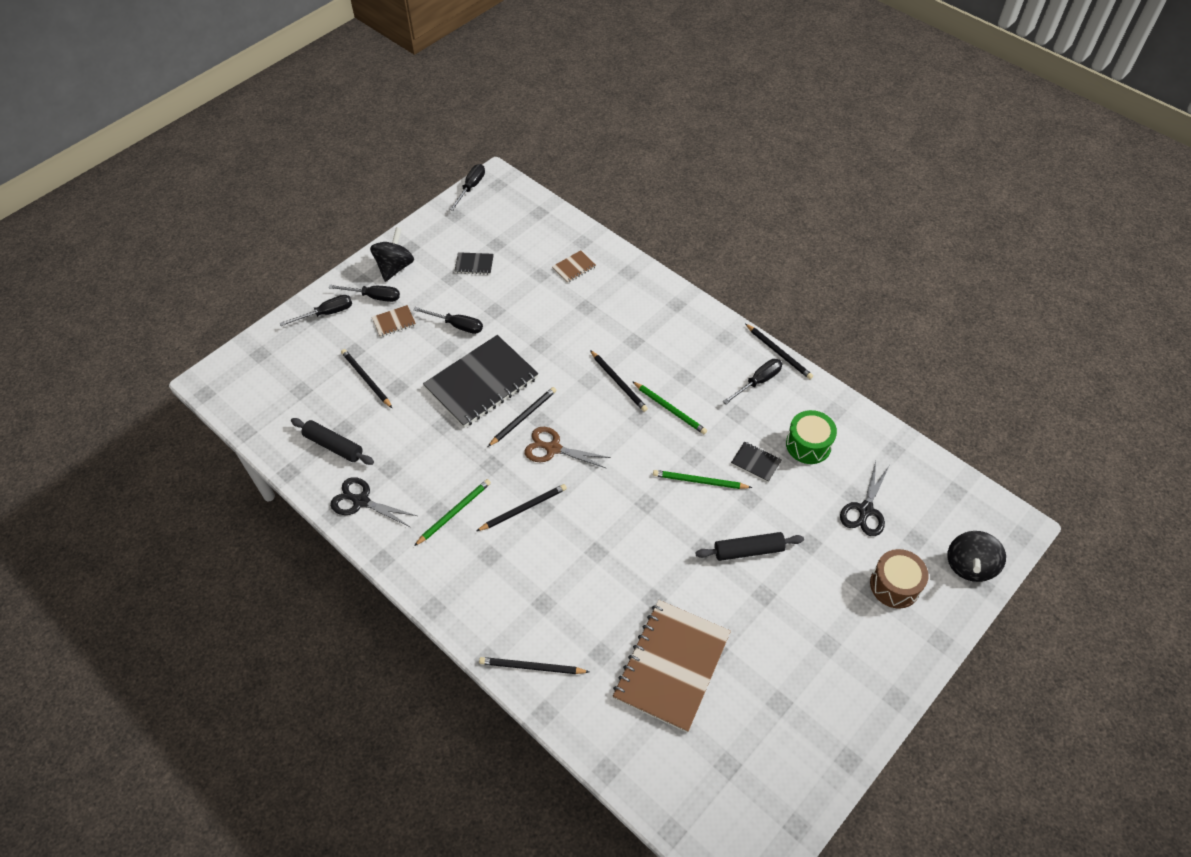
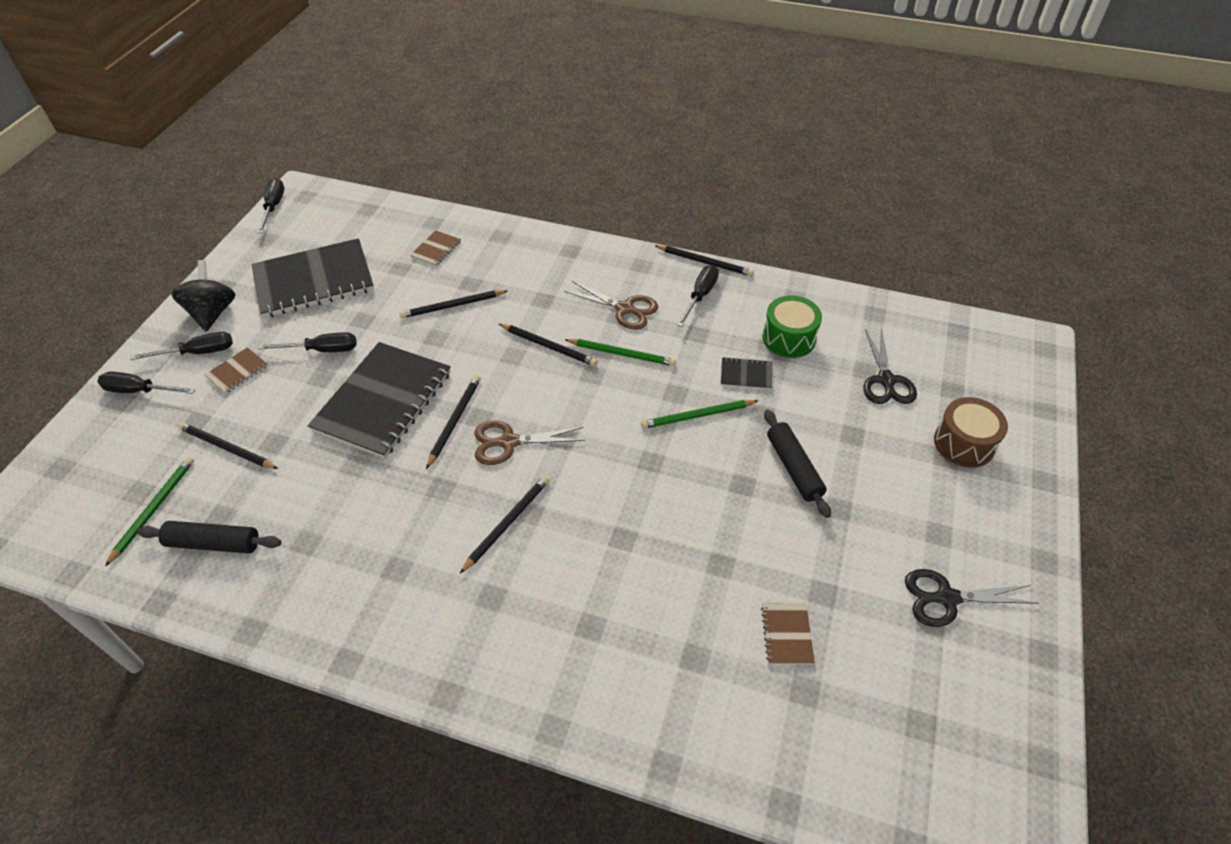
camera: 25 degrees left, 5 degrees down
black screwdriver [280,295,352,326] -> black screwdriver turned 120 degrees counterclockwise [98,371,196,394]
black scissors [330,477,417,527] -> black scissors moved to [905,569,1038,627]
green pencil [414,479,491,546] -> green pencil moved to [105,457,194,566]
black notebook [455,252,494,274] -> black notebook [252,238,374,318], size x2.39
black pencil [479,657,589,674] -> black pencil moved to [399,290,507,318]
brown notebook [613,600,731,733] -> brown notebook [761,604,815,664], size x0.42
black rolling pin [696,532,804,561] -> black rolling pin turned 75 degrees counterclockwise [764,409,831,518]
black spinning top [947,531,1006,582] -> none
none -> brown scissors [564,281,658,330]

